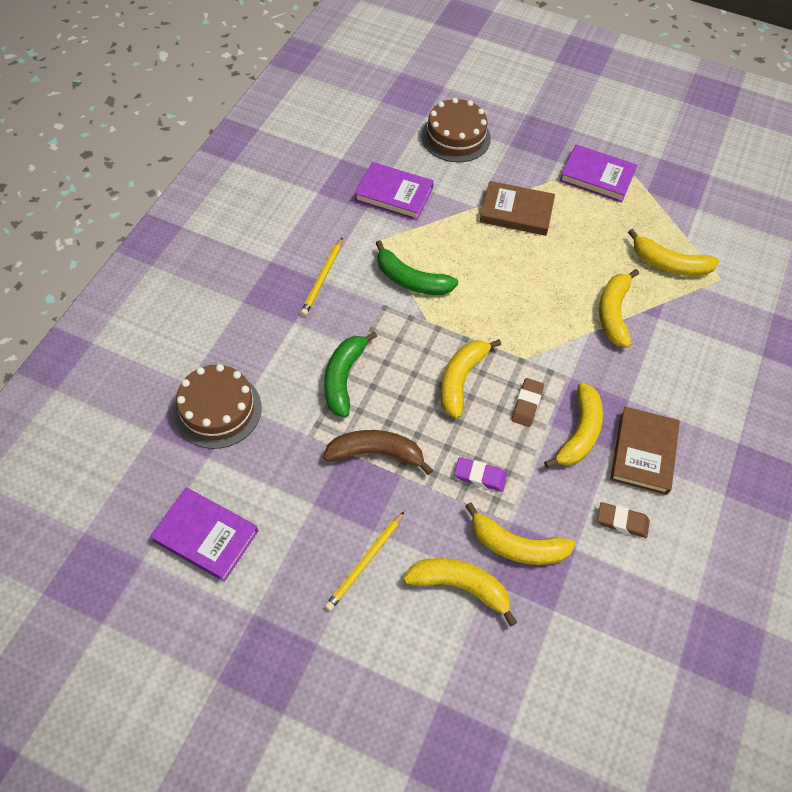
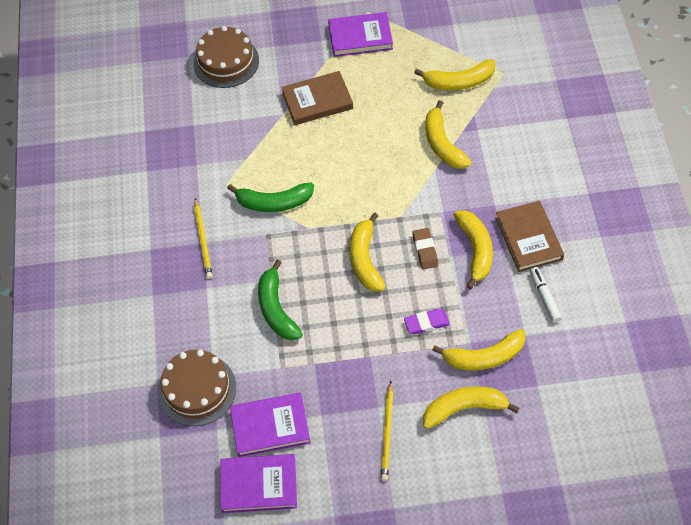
camera: 25 degrees left, 0 degrees up
brown banana [323,430,433,475] -> none
purple book [355,162,434,220] -> purple book moved to [230,392,311,457]
brown eraser [597,502,650,538] -> white marker [530,267,562,322]

